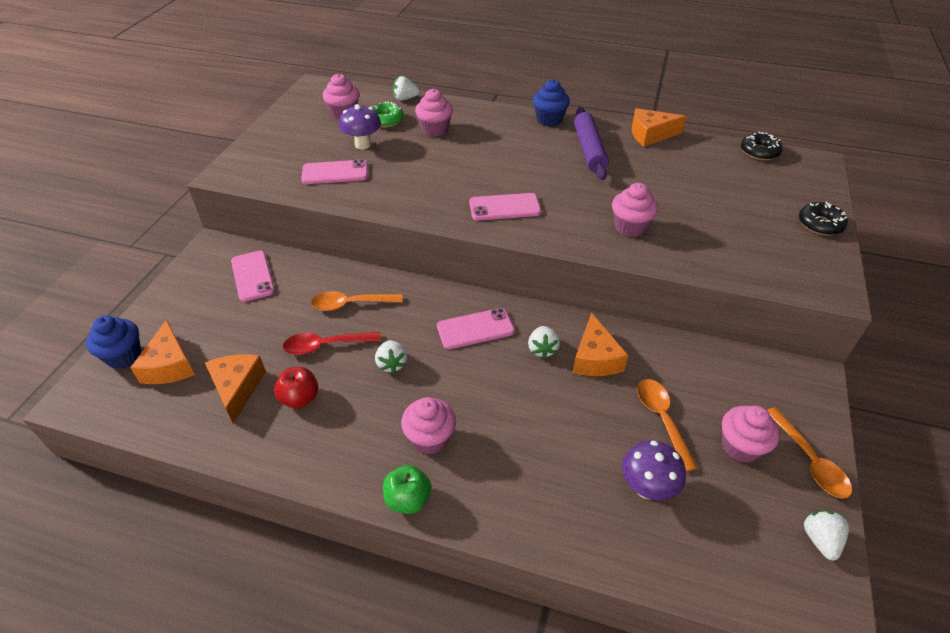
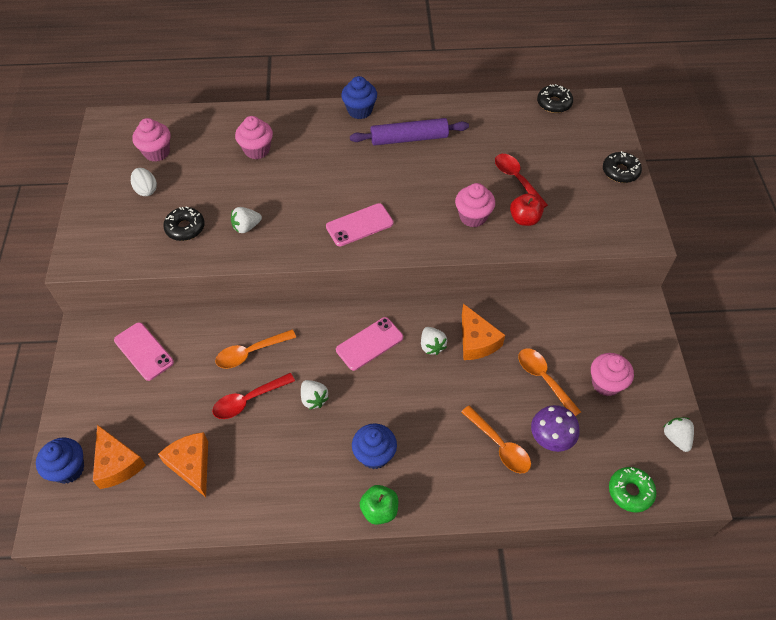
camera: 20 degrees left, 10 degrees up
red apple [274,367,318,408] -> red apple moved to [510,193,544,226]
pink phone [301,159,368,184] -> black donut [163,206,205,241]
purple mushroom [339,104,381,149] -> none
green donut [370,101,404,128] -> green donut moved to [609,467,656,512]
white strawberry [393,76,420,101] -> white strawberry moved to [231,207,262,233]
pink cupcake [401,397,456,454] -> blue cupcake [352,424,397,469]
purple rolling pin [574,107,609,180] -> purple rolling pin turned 75 degrees counterclockwise [350,118,469,146]
orange cheese [632,108,686,147] -> none
orange spoon [767,407,852,499] -> orange spoon moved to [461,406,531,473]
none -> white egg [131,168,157,196]
none -> red spoon [495,154,548,208]

